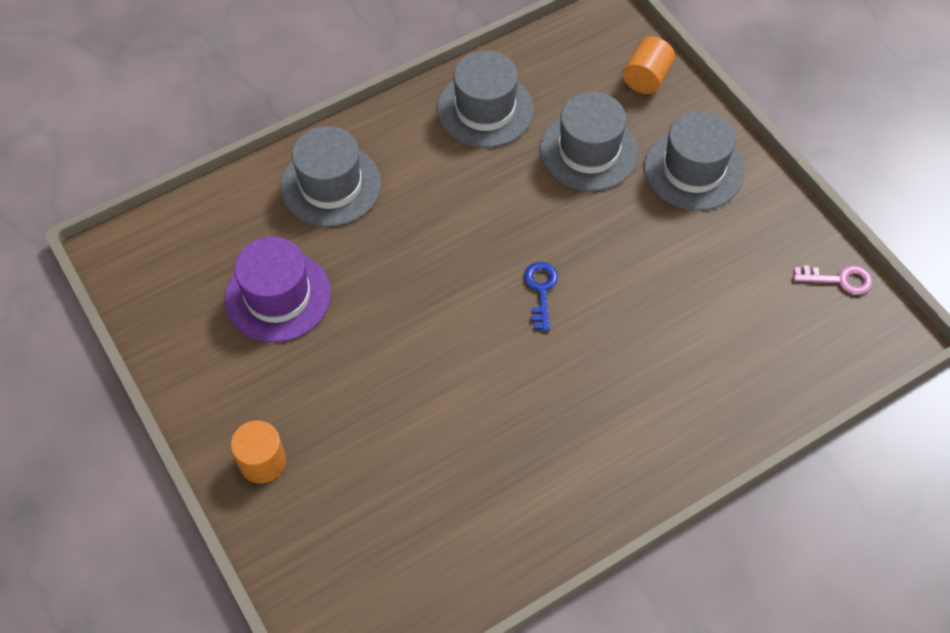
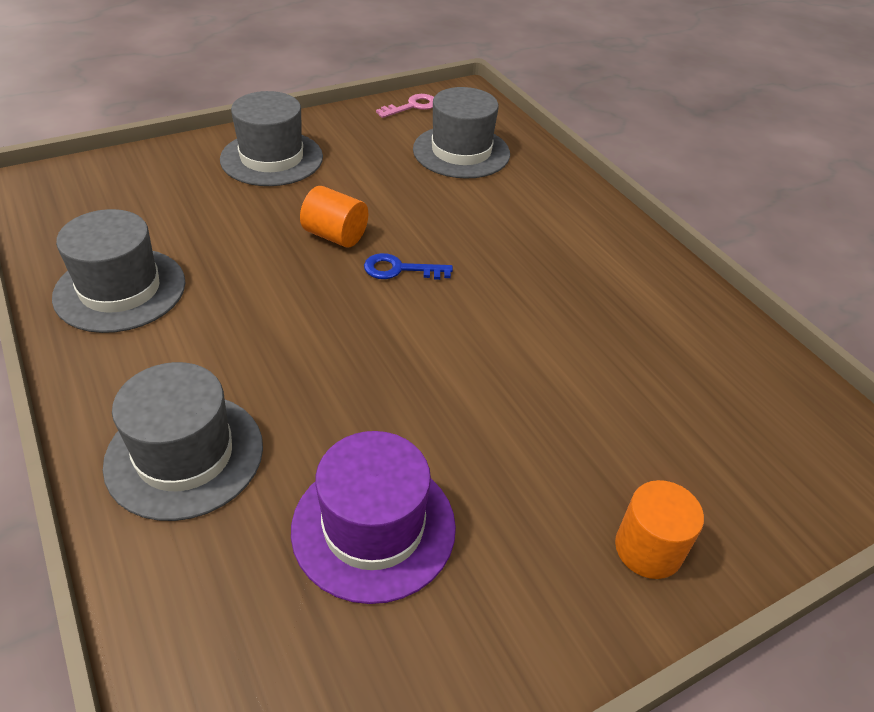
camera: 90 degrees left, 15 degrees down
grey hat [540,92,639,191] -> grey hat moved to [413,87,510,179]
orange cylinder [623,36,675,94] -> orange cylinder moved to [300,186,368,248]
pink key [793,265,872,295] -> pink key turned 45 degrees clockwise [376,94,434,118]

